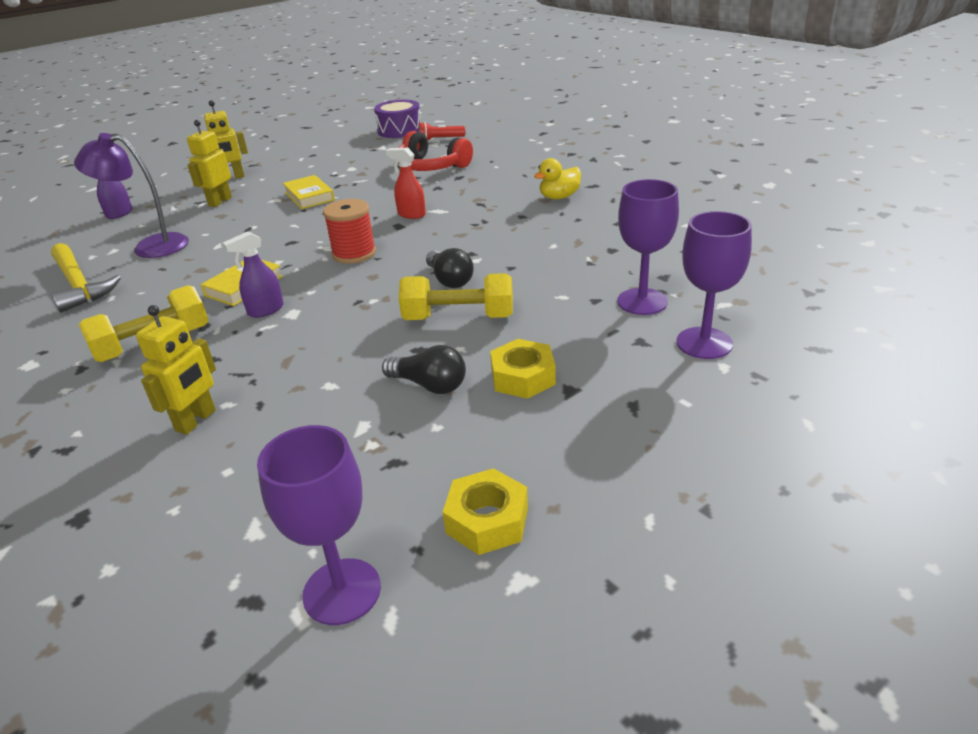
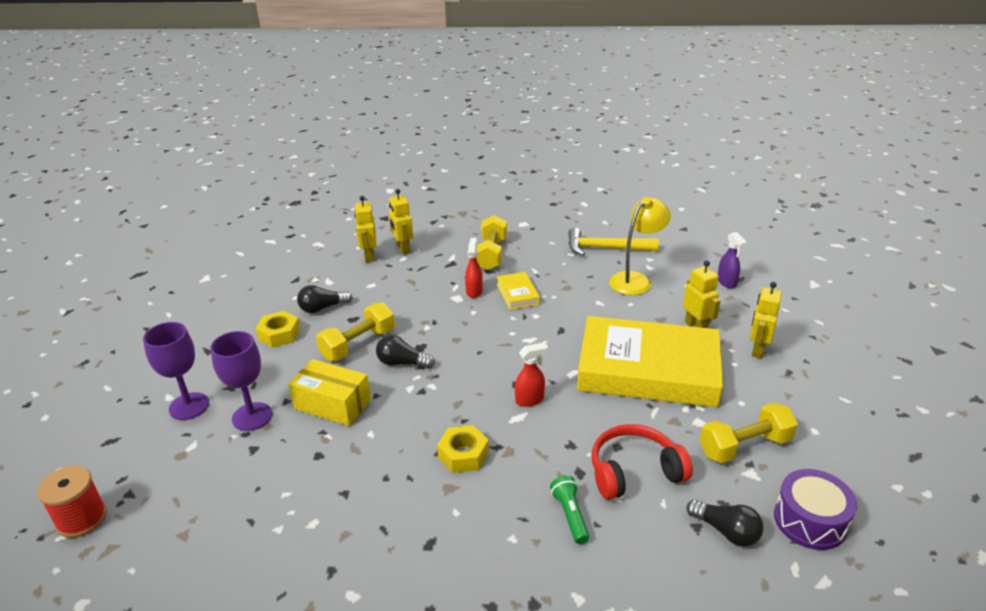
camera: 130 degrees right, 0 degrees up
purple lamp [74,133,189,258] -> yellow lamp [609,197,671,295]
purple spray bottle [223,231,284,318] -> red spray bottle [465,238,483,298]
purple goblet [257,425,381,625] -> none
yellow book [283,175,335,209] -> yellow book [577,316,723,407], size x2.47
red spool [323,199,376,264] -> red spool moved to [37,466,107,538]
red flashlight [419,122,465,140] -> black light bulb [686,499,764,547]
yellow nut [443,468,528,555] -> yellow nut moved to [437,425,489,473]
yellow duck [534,158,581,199] -> none
none -> yellow box [289,359,371,426]
none -> yellow robot [354,196,377,262]
none -> green flashlight [550,476,589,544]
none -> yellow dumbbell [700,403,798,463]

